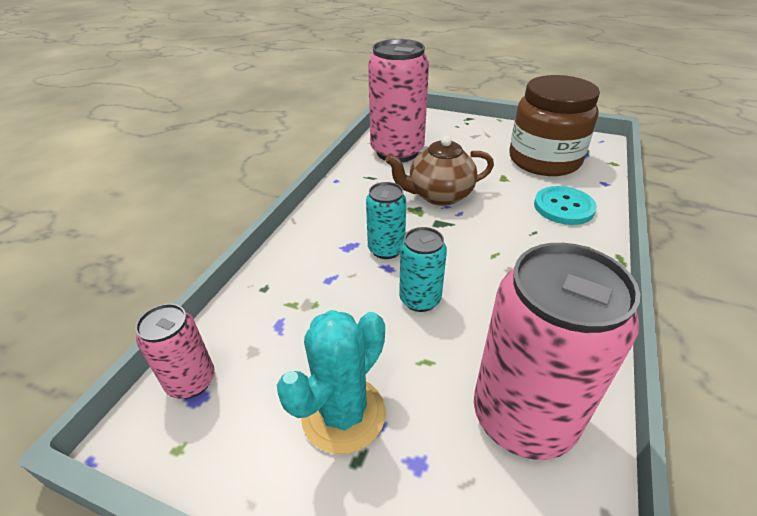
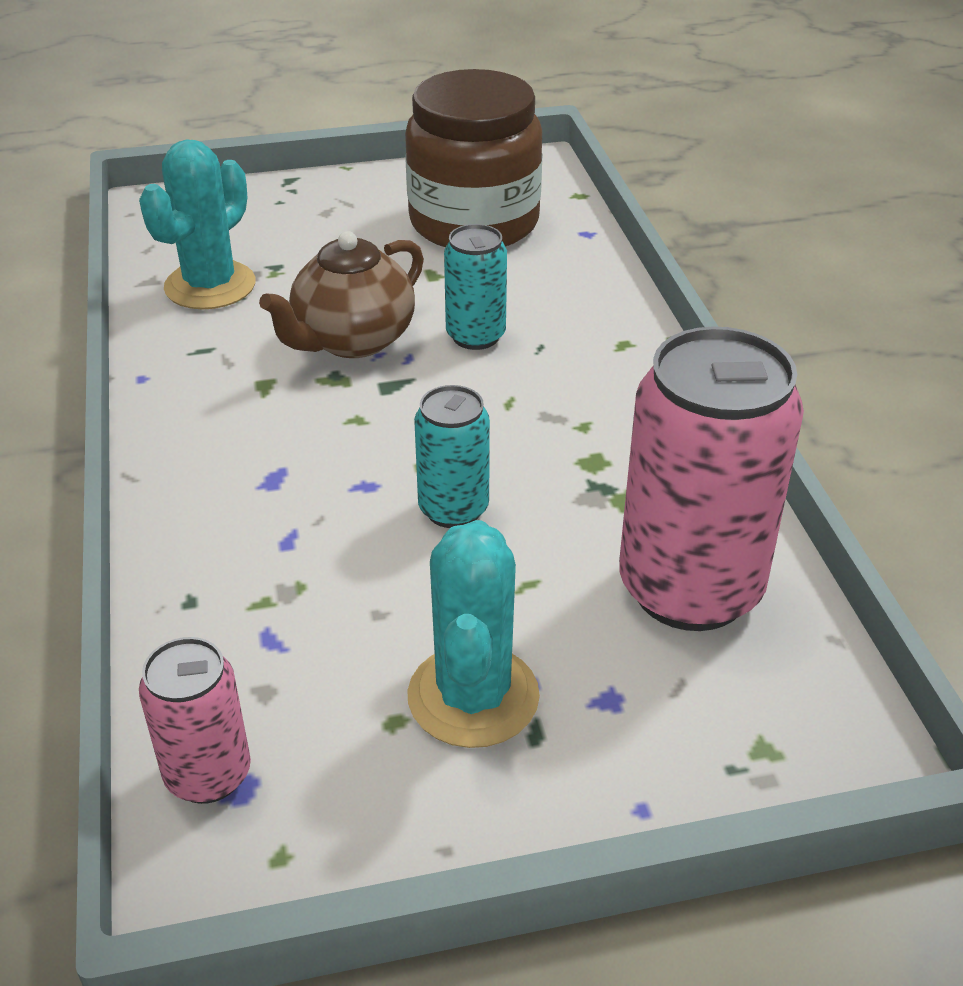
camera: 35 degrees left, 0 degrees up
turquoise can [366,182,406,259] -> turquoise can moved to [444,224,507,350]
pink can [368,39,429,162] -> turquoise cactus [139,139,255,310]
turquoise button [534,186,597,225] -> none

